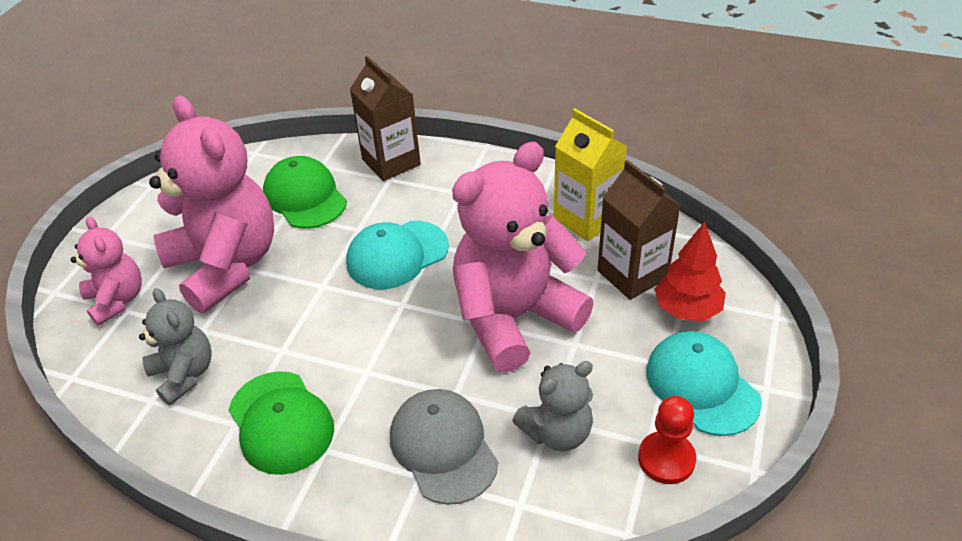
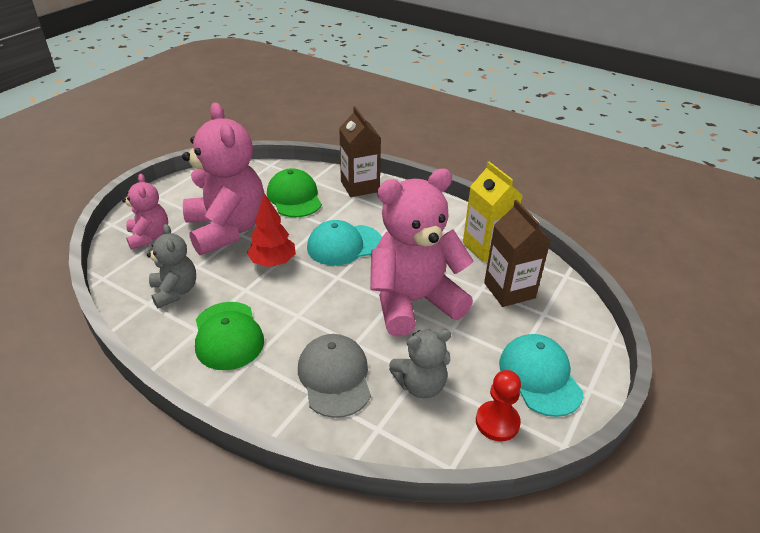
camera: 10 degrees right, 5 degrees down
red tree [655,221,726,321] -> red tree moved to [247,193,296,267]

